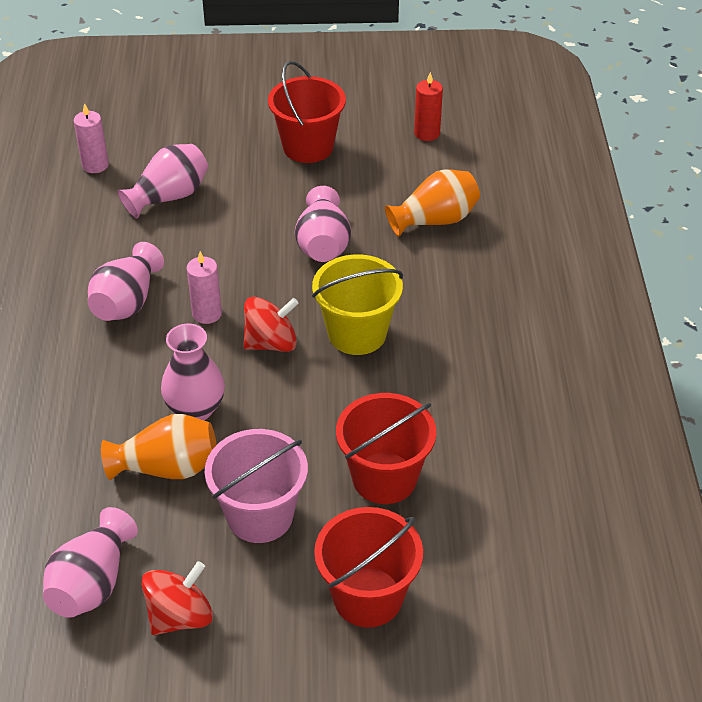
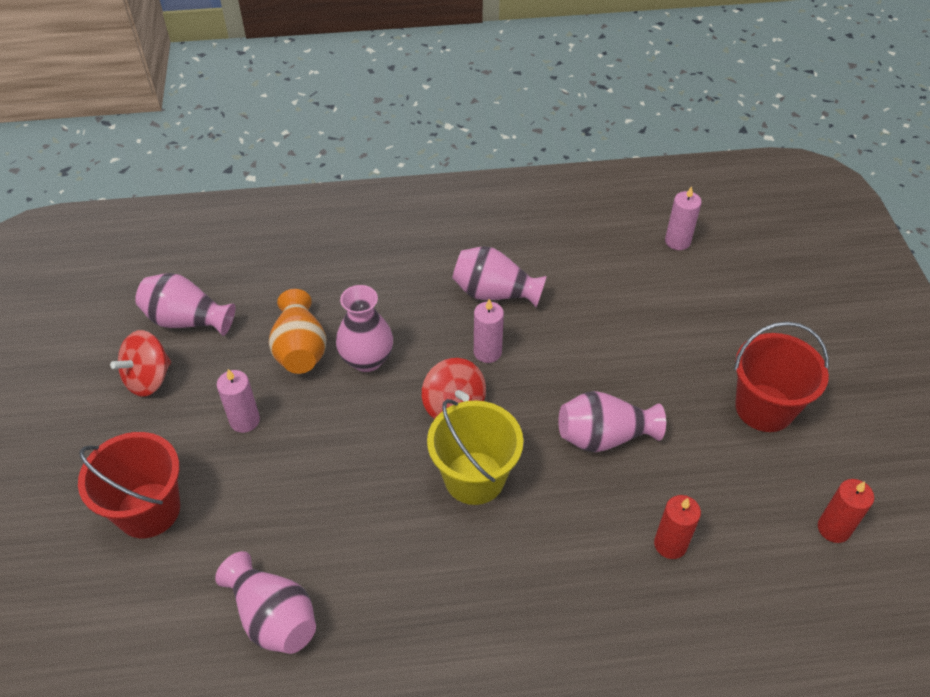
camera: 85 degrees right, 5 degrees up
pink vase [118,144,208,218] -> pink vase moved to [215,551,316,654]
red spinning top [141,561,213,635] -> red spinning top turned 90 degrees clockwise [110,330,171,397]
pink bucket [205,429,308,543] -> pink candle [217,369,260,433]
red bucket [336,393,436,504] -> none
orange vase [385,169,480,237] -> red candle [654,495,701,559]

